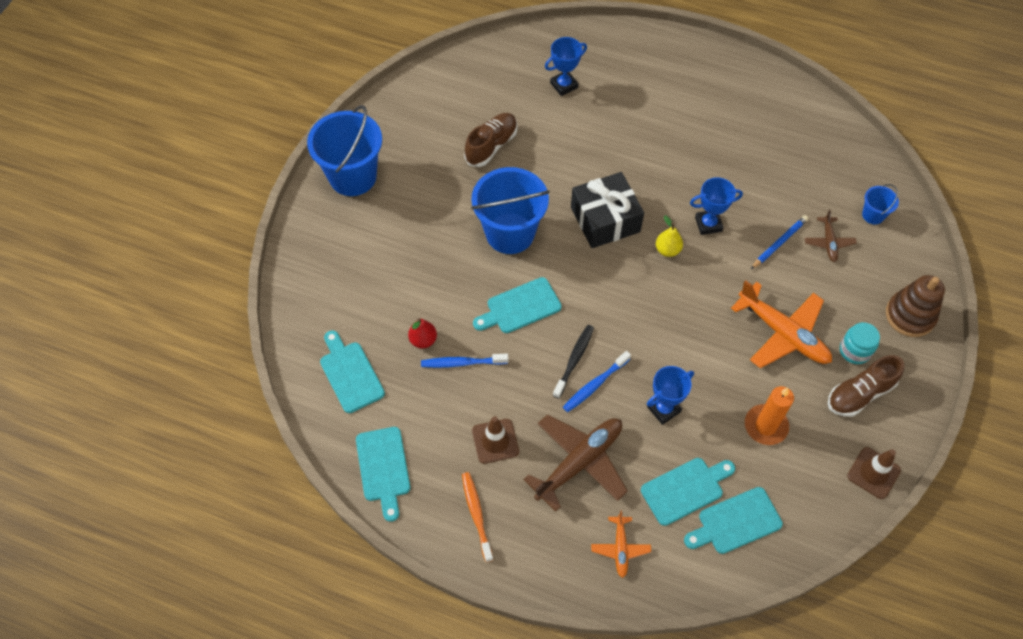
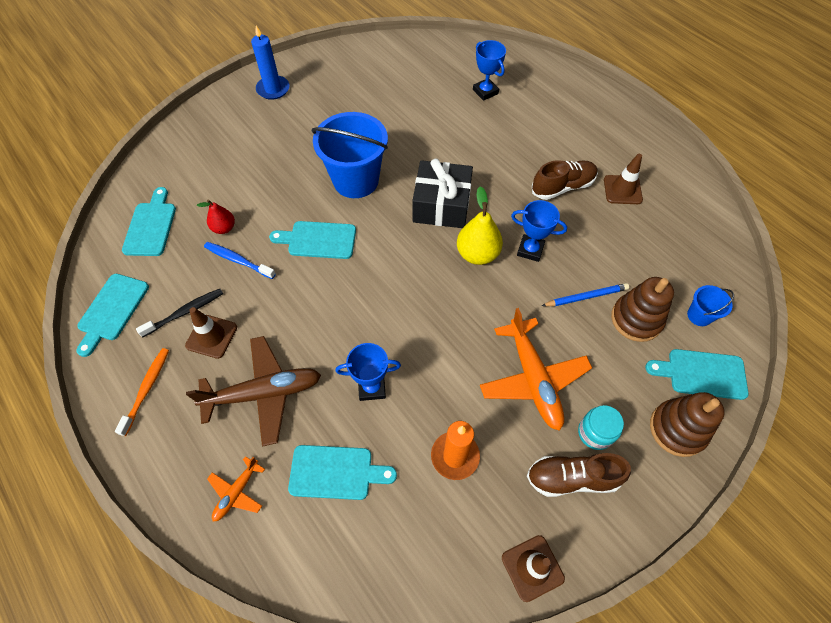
camera: 30 degrees right, 0 degrees up
blue bucket [307,105,382,196] -> blue candle [251,26,290,100]
brown shoe [464,113,518,167] -> brown shoe moved to [532,160,598,200]
blue trophy [545,37,587,96] -> blue trophy turned 60 degrees clockwise [473,40,506,101]
black toothbrush [553,325,594,399] -> black toothbrush moved to [136,289,223,338]
blue toothbrush [563,351,631,412] -> none
yellow pear [656,215,683,257] -> yellow pear [457,186,503,265], size x1.65
turquoise cutting board [684,487,783,554] -> turquoise cutting board moved to [645,349,749,400]
brown plane [805,210,857,262] -> brown stacking toy [611,277,674,342]
none -> brown traffic cone [604,154,643,204]

